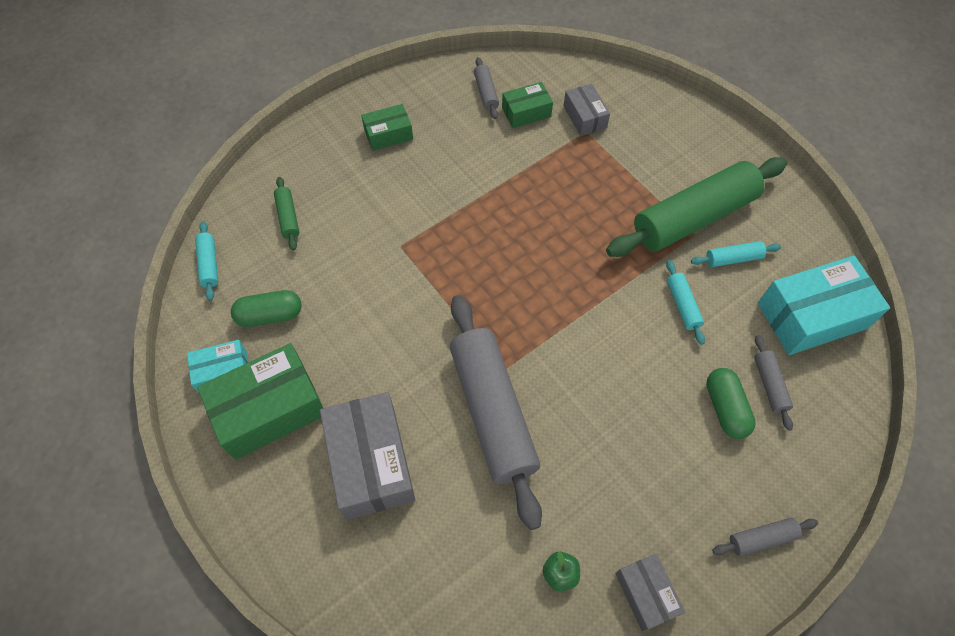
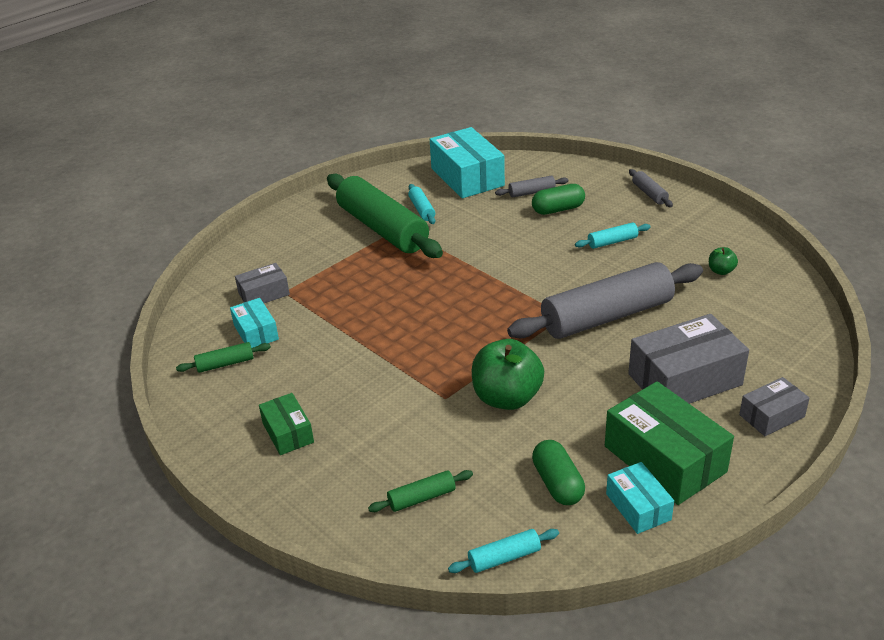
camera: 95 degrees left, 25 degrees down
grey rolling pin [474,57,499,119] -> green rolling pin [176,342,271,373]
green box [502,82,553,128] -> turquoise box [230,298,279,348]
grey box [615,554,685,631] -> grey box moved to [739,377,810,436]
turquoise rolling pin [666,260,705,345] -> turquoise rolling pin moved to [575,222,651,249]
none -> green apple [472,339,544,410]

